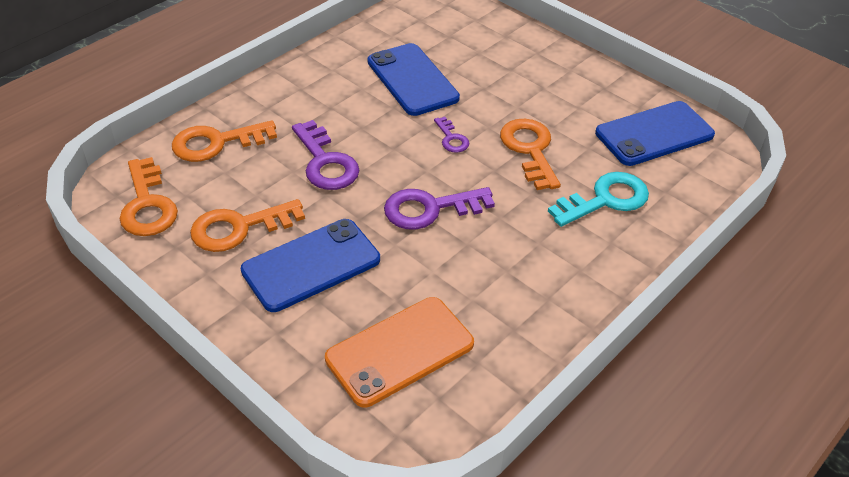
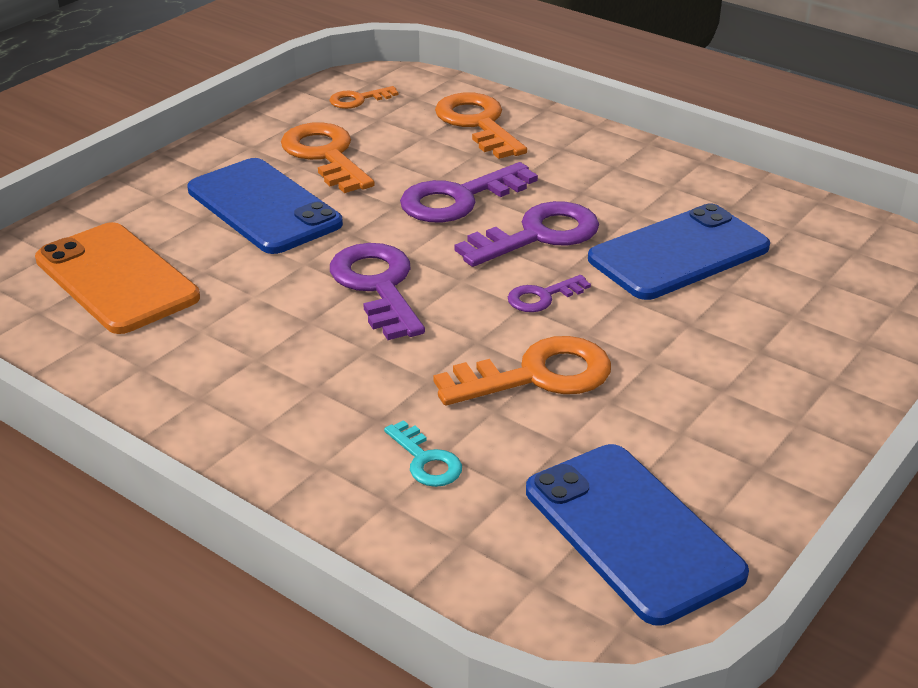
camera: 85 degrees right, 10 degrees down
orange key [120,157,178,236] -> orange key [329,86,399,109], size x0.53
turquoise key [548,172,649,227] -> turquoise key [384,420,462,487], size x0.53
none -> purple key [455,201,599,267]

